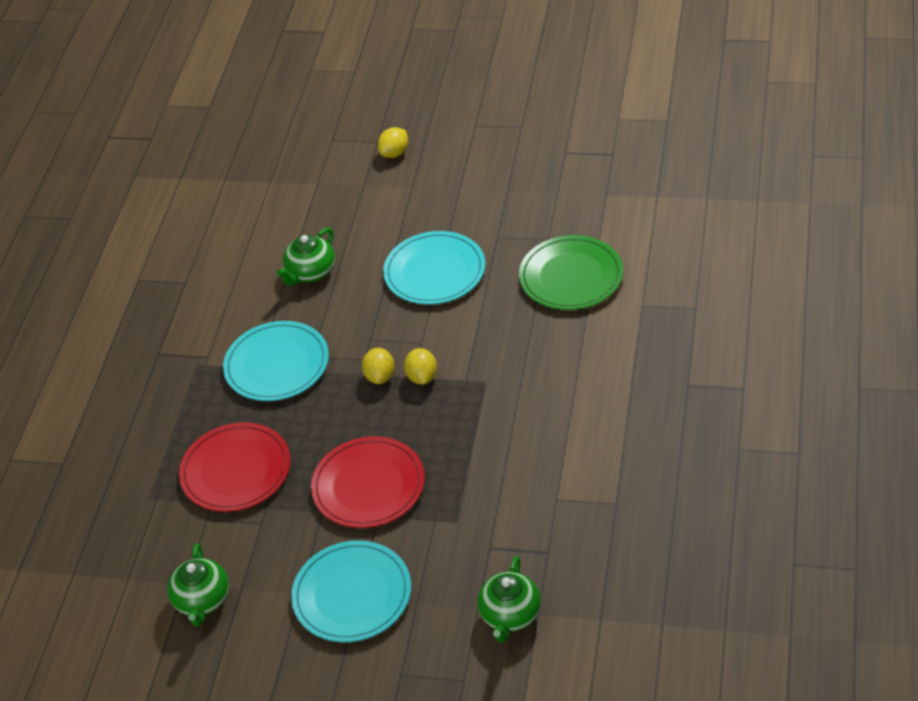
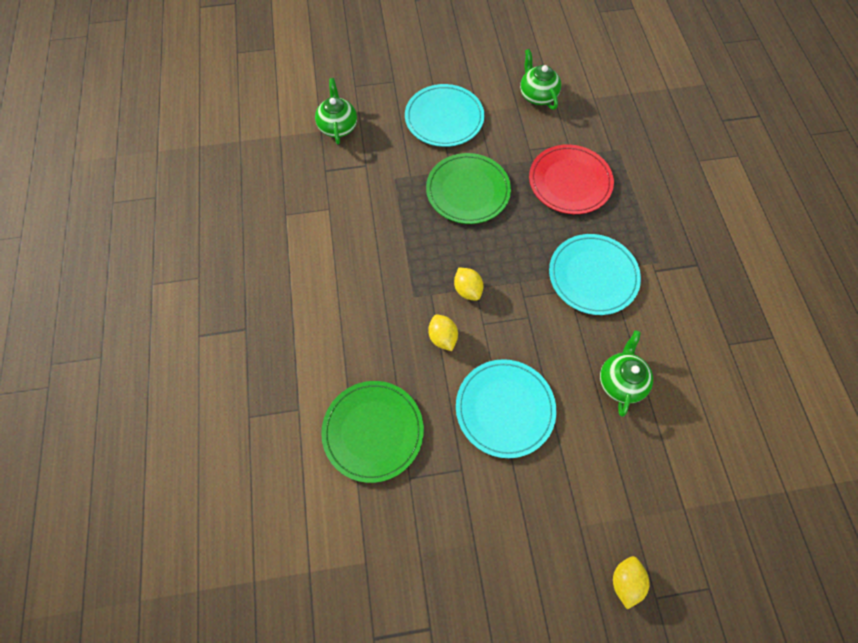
camera: 155 degrees right, 20 degrees up
red plate [311,436,425,528] -> green plate [426,153,511,224]
yellow lemon [362,348,395,384] -> yellow lemon moved to [428,314,458,351]

